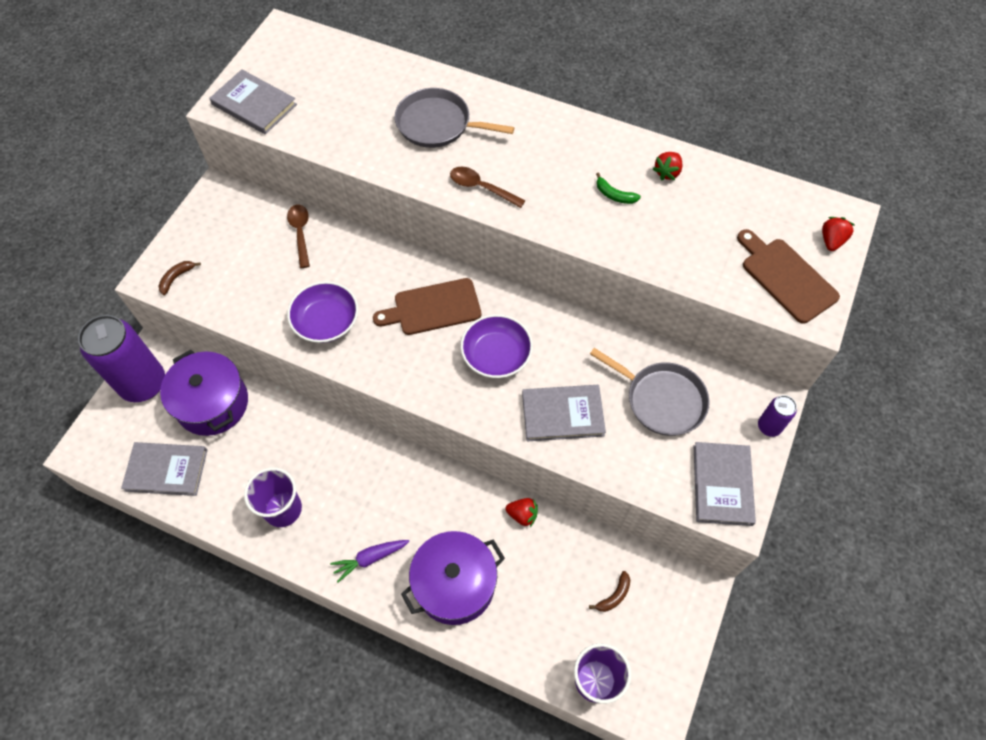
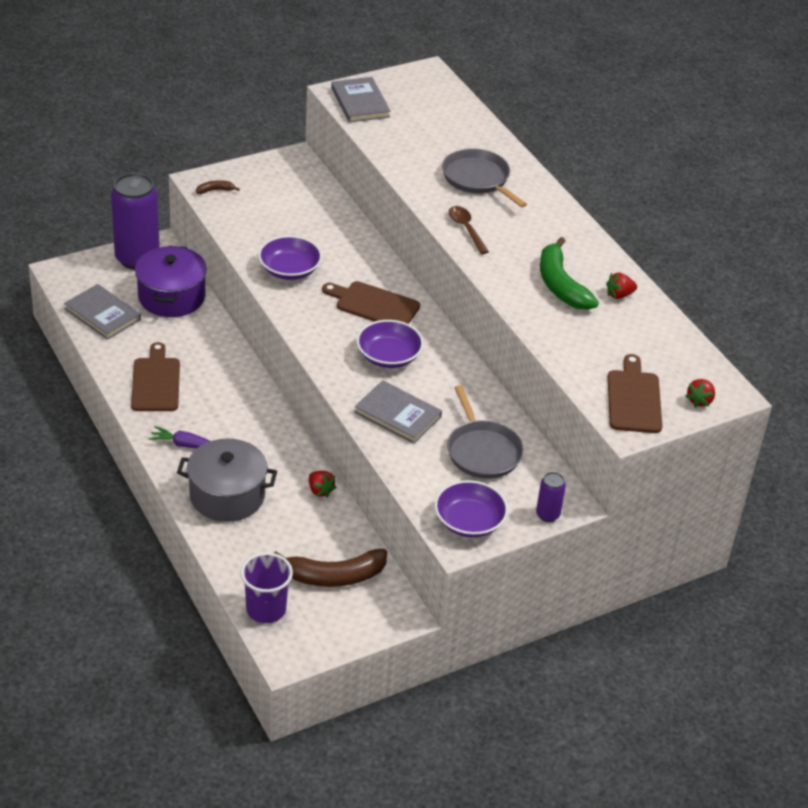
camera: 35 degrees right, 20 degrees down
purple cup [244,467,302,527] -> brown cutting board [131,342,180,411]
brown spoon [287,205,310,268] -> none
purple pot [401,531,505,625] -> grey pot [177,438,277,522]
brown banana [589,571,630,612] -> brown banana [274,549,387,587], size x2.24
green banana [596,172,641,204] -> green banana [540,237,599,310], size x2.24
grey book [693,442,756,526] -> purple bowl [434,480,508,537]
red strawberry [822,217,854,251] -> red strawberry turned 150 degrees clockwise [685,379,715,408]

